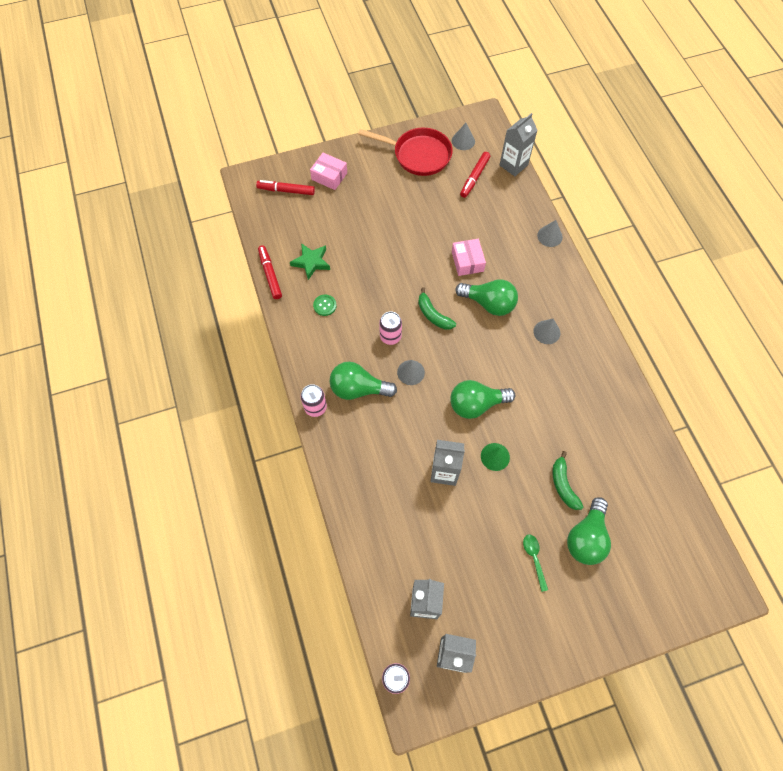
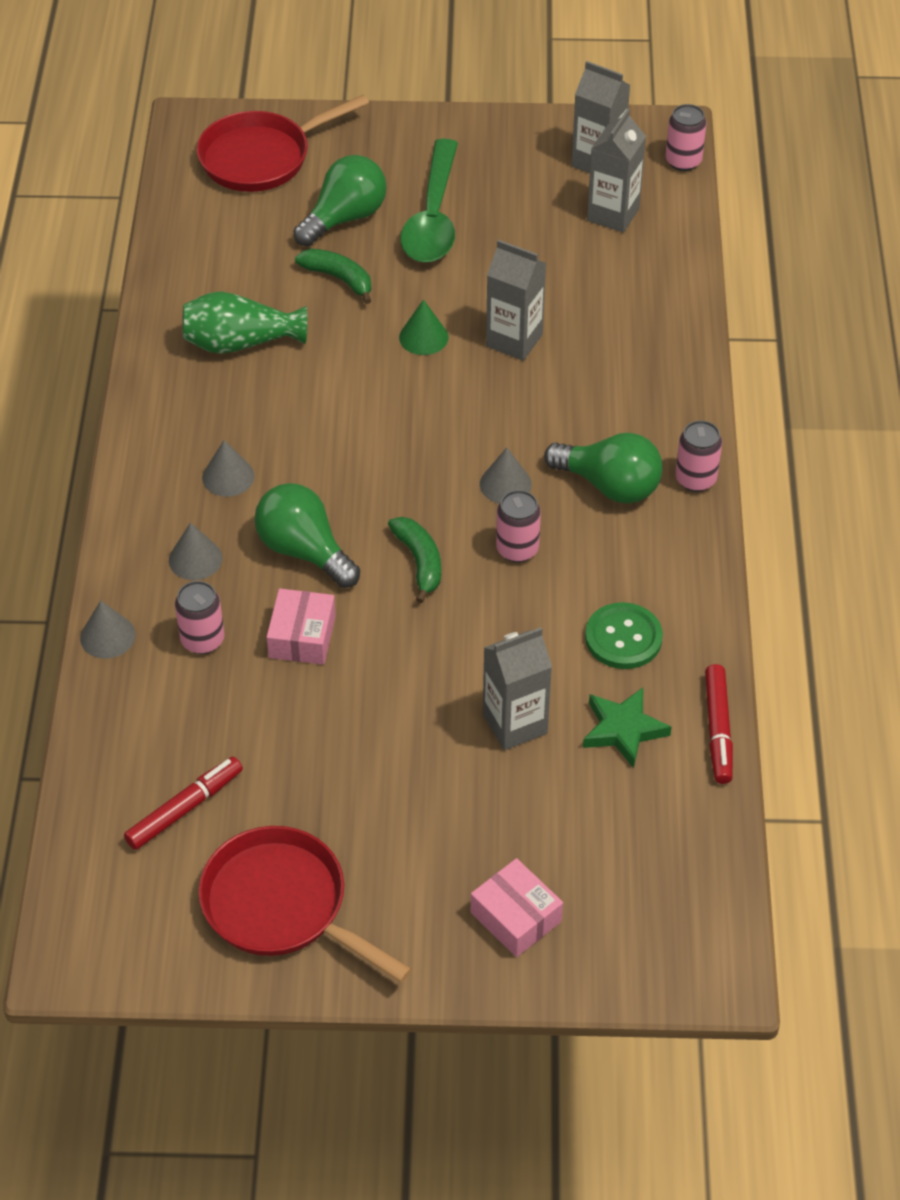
camera: 160 degrees left, 15 degrees down
red marker [256,180,315,195] -> none
green button [313,295,337,316] -> green button [585,602,663,669], size x1.60
green light bulb [450,380,515,419] -> none
grey cone [452,123,475,150] -> grey cone moved to [169,523,223,580]
grey carton [500,113,538,177] -> grey carton moved to [483,627,552,750]
green spoon [523,535,548,592] -> green spoon [400,139,458,262], size x2.25
green banana [552,451,583,510] -> green banana turned 60 degrees counterclockwise [295,249,371,304]
none -> pink can [175,581,225,654]
none -> green vase [182,291,307,354]
none -> red pan [197,95,369,192]

